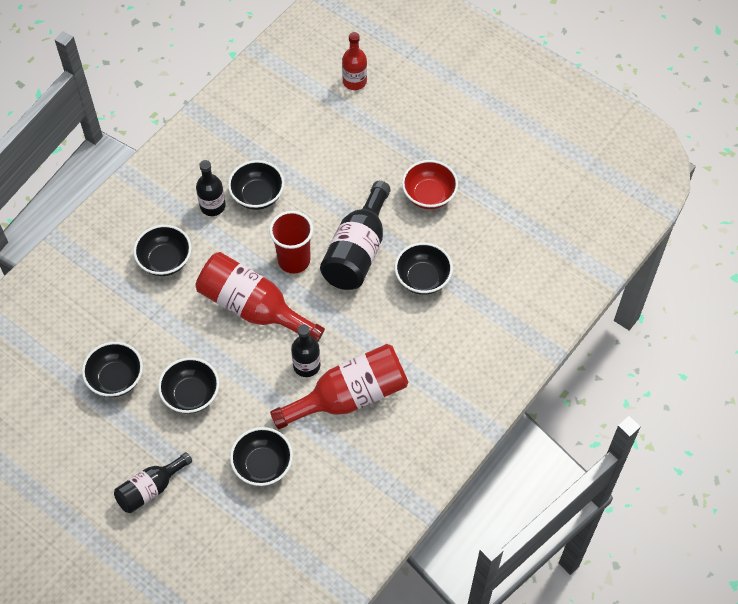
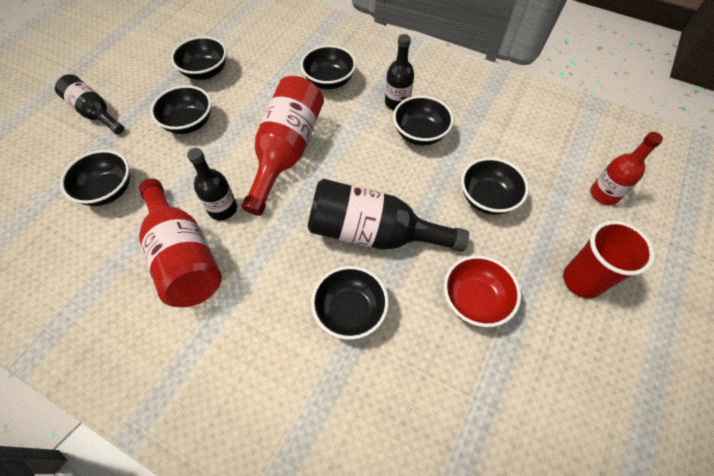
camera: 80 degrees right, 0 degrees up
red cup [269,211,313,273] -> red cup moved to [563,220,655,298]
none -> black bowl [461,157,529,215]

